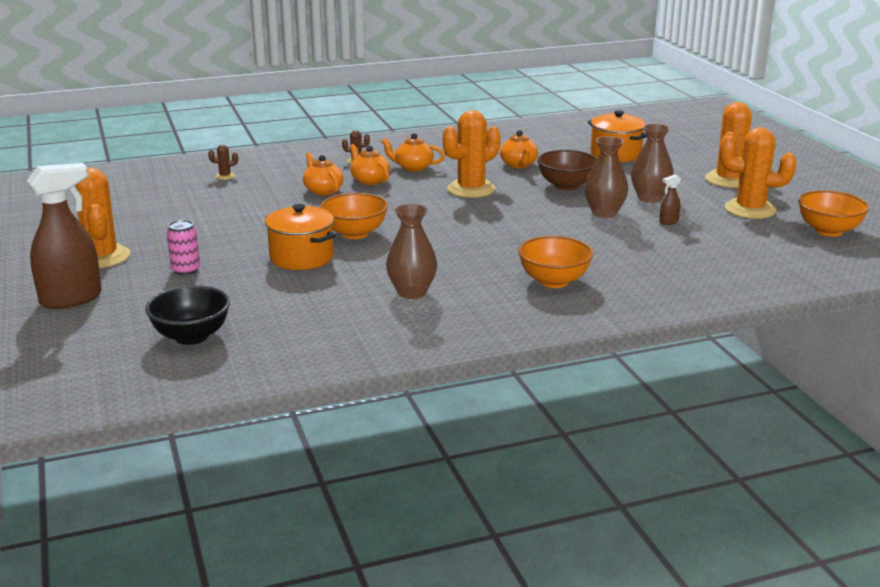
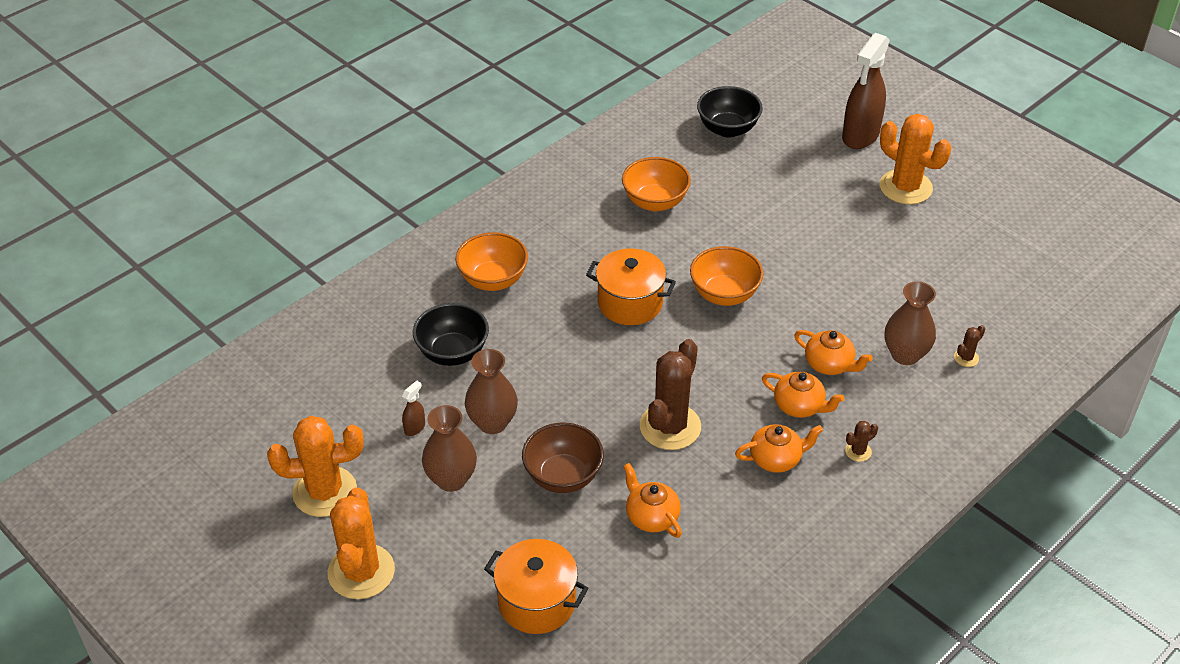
camera: 155 degrees right, 20 degrees up
pink can [167,220,200,275] -> none
orange pot [265,204,336,270] -> orange pot moved to [586,248,676,325]
brown vase [386,204,437,299] -> brown vase moved to [885,281,936,365]
orange cactus [443,110,501,198] -> brown cactus [640,339,701,450]
orange bowl [798,190,870,237] -> orange bowl moved to [622,157,691,211]
none -> black bowl [413,303,489,366]

